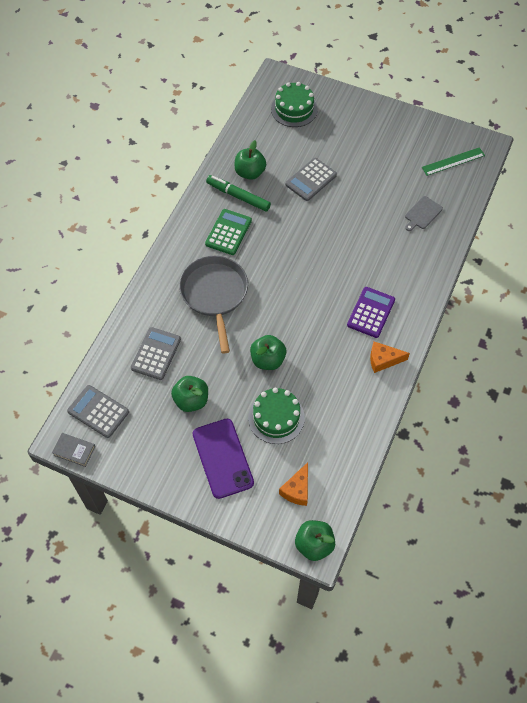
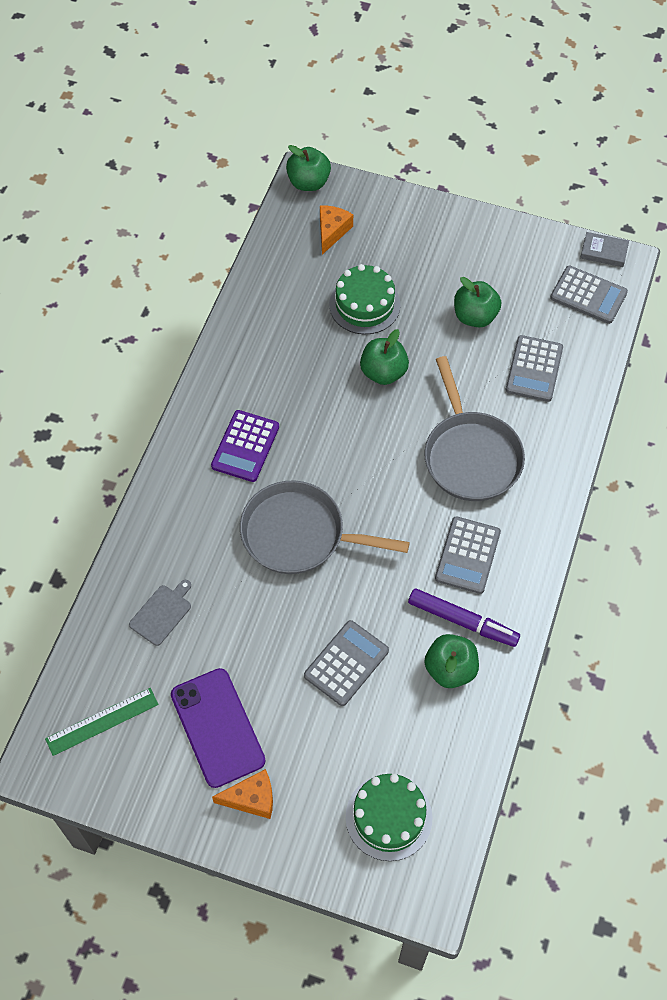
camera: 175 degrees right, 0 degrees up
purple phone [192,419,254,499] -> purple phone moved to [171,668,266,788]
green calculator [205,209,252,255] -> grey calculator [435,516,501,594]
green marker [206,175,271,212] -> purple marker [408,588,520,647]
orange cheese [370,342,410,373] -> orange cheese moved to [212,769,273,819]
none -> grey pan [240,481,410,574]

